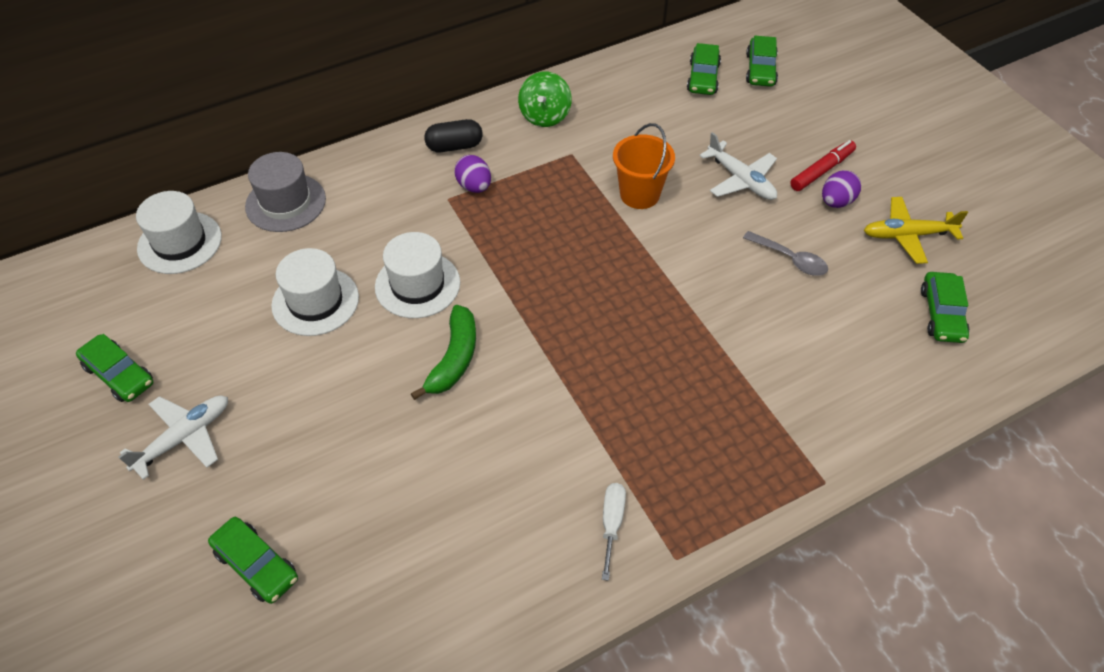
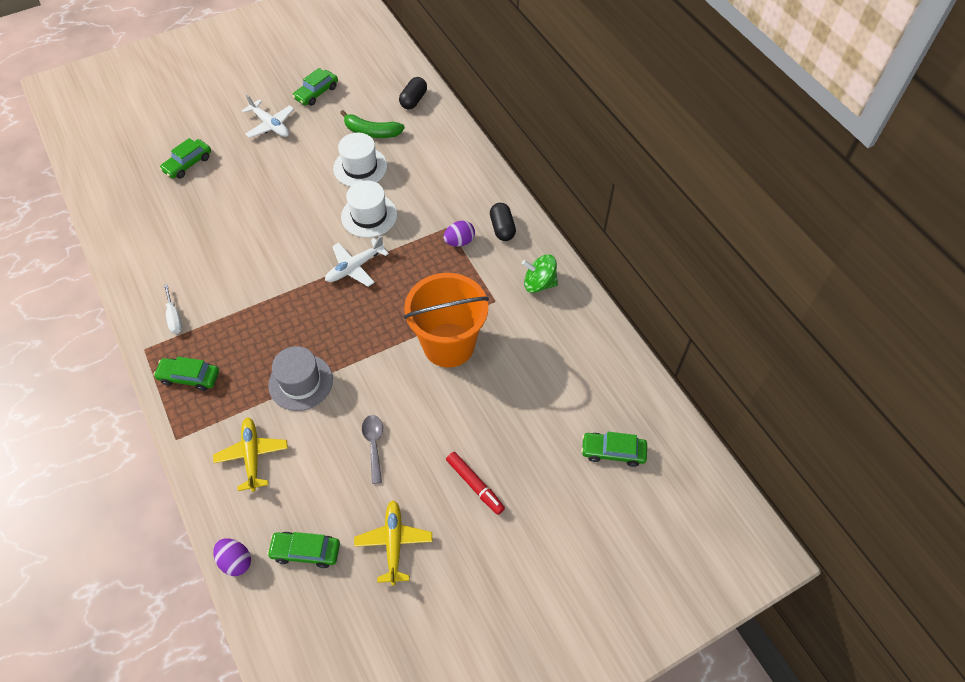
camera: 90 degrees right, 5 degrees up
white hat [136,191,222,274] -> black capsule [399,77,427,109]
grey hat [245,152,326,232] -> grey hat moved to [268,346,333,411]
green banana [411,305,476,400] -> green banana moved to [340,110,405,138]
white screwdriver [602,483,626,581] -> white screwdriver turned 60 degrees clockwise [164,284,182,334]
orange bucket [613,123,675,209] -> orange bucket [403,273,489,368], size x1.66
green car [687,43,721,95] -> green car moved to [153,357,219,391]
white plane [699,132,777,200] -> white plane moved to [325,236,389,287]
grey spoon [743,231,828,276] -> grey spoon turned 135 degrees clockwise [362,415,383,484]
purple egg [822,170,861,208] -> purple egg moved to [213,538,251,576]
none -> yellow plane [213,417,288,492]

